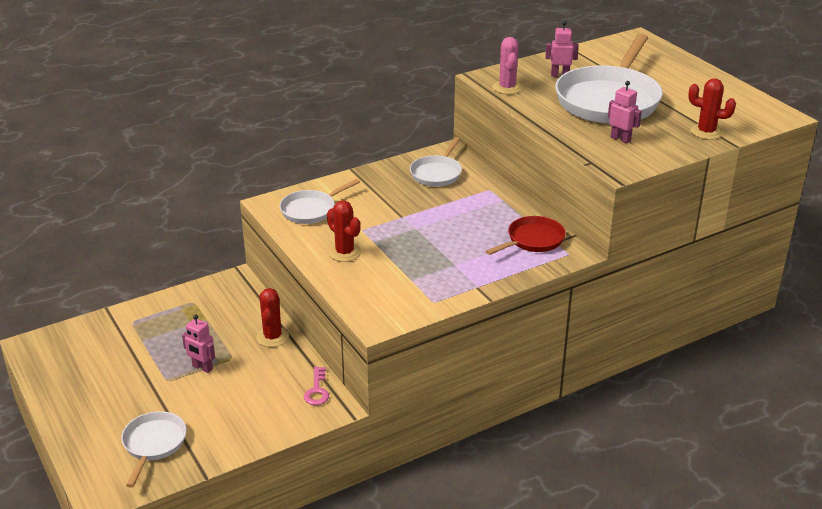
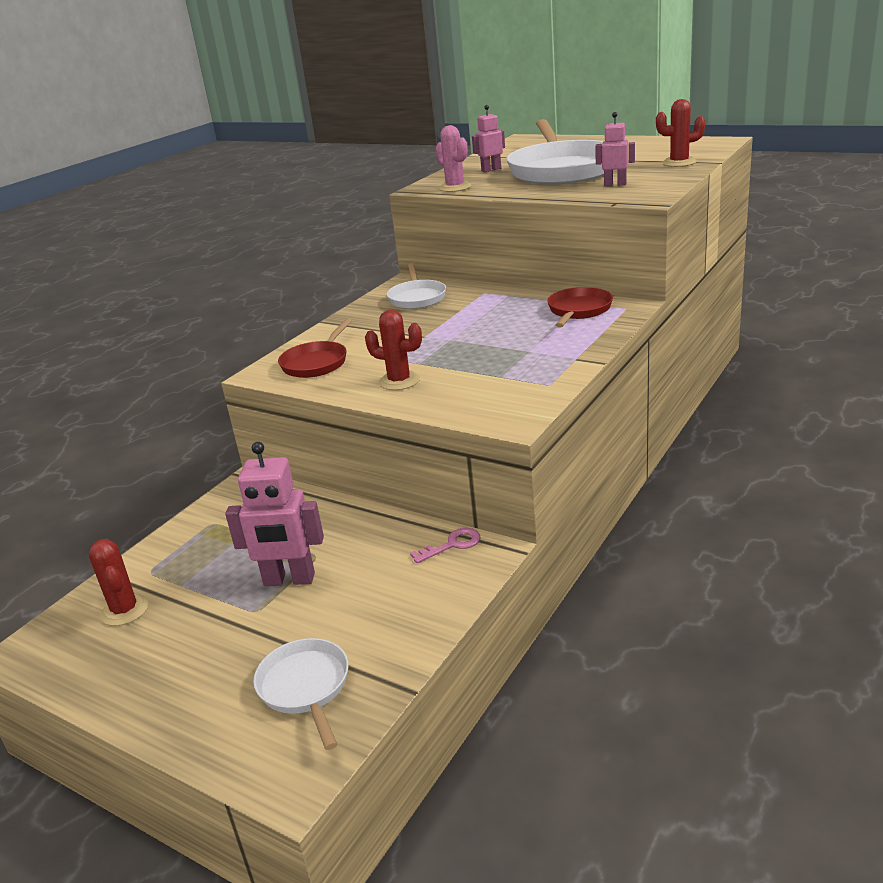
camera: 25 degrees left, 5 degrees down
pink robot [182,315,215,373] -> pink robot [225,442,324,586], size x1.73
red cactus [256,288,289,347] -> red cactus moved to [89,539,149,626]
white pan [279,179,360,224] -> red pan [278,318,352,378]
pink key [304,367,329,405] -> pink key turned 90 degrees counterclockwise [410,528,481,563]

